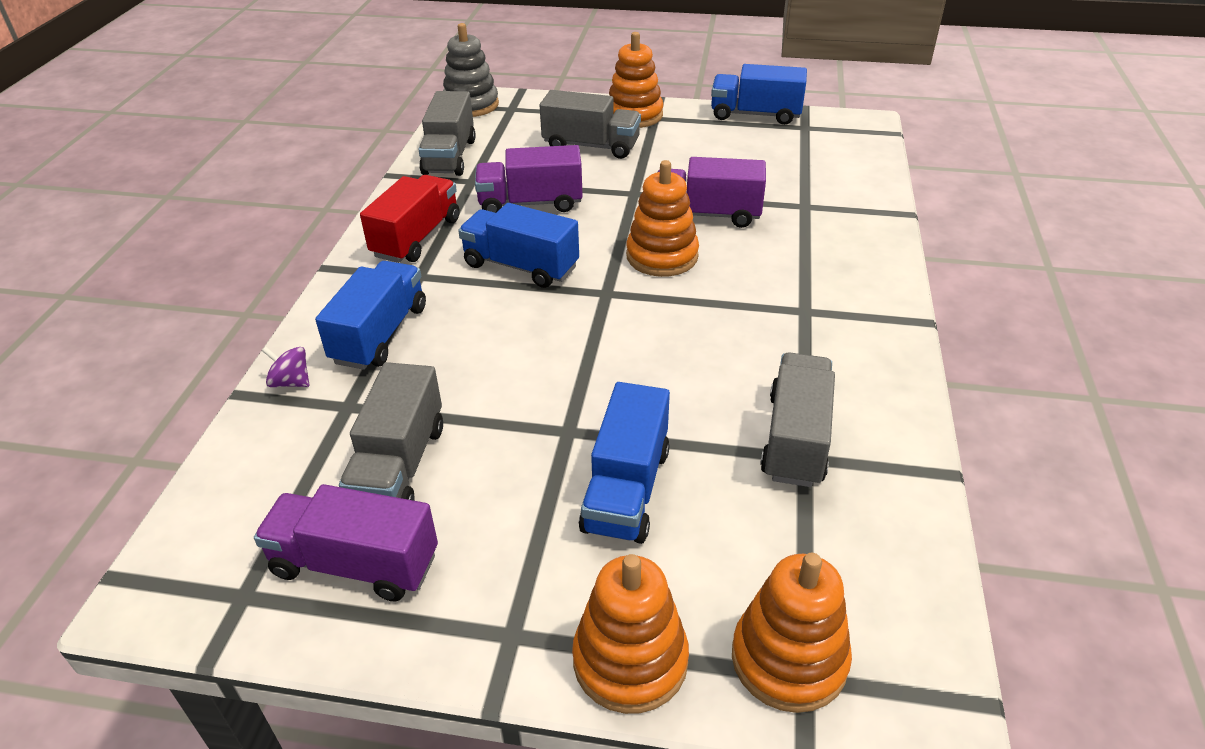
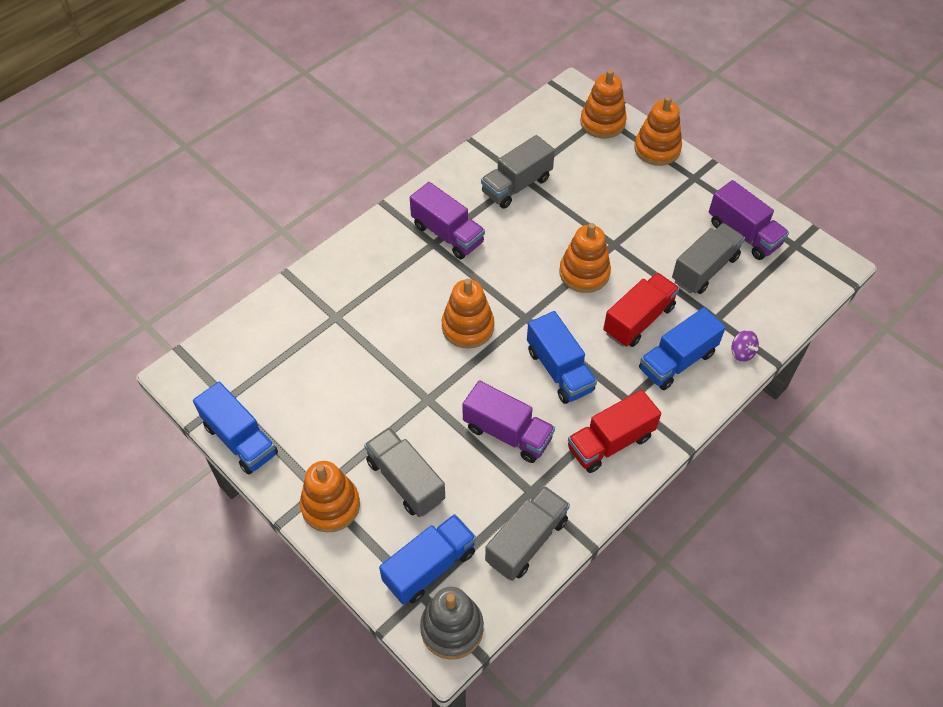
camera: 145 degrees left, 15 degrees up
blue truck [579,382,670,544] -> blue truck moved to [379,514,476,605]
purple truck [657,157,766,228] -> purple truck moved to [410,182,485,259]
none -> orange stacking toy [559,223,611,293]
none -> red truck [603,273,679,347]

